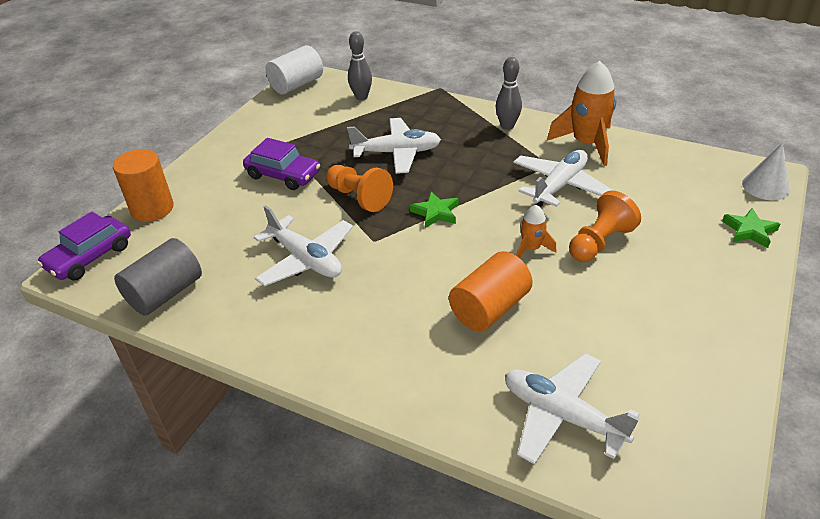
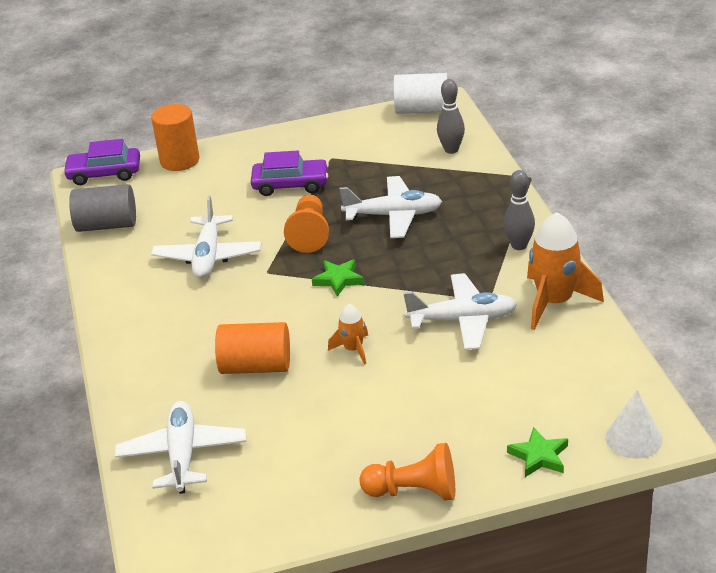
camera: 50 degrees right, 5 degrees down
purple car [243,138,320,190] -> purple car turned 75 degrees counterclockwise [251,151,329,196]
white plane [347,118,441,174] -> white plane turned 45 degrees counterclockwise [339,176,442,238]
orange pawn [569,191,641,262] -> orange pawn moved to [360,443,455,501]

